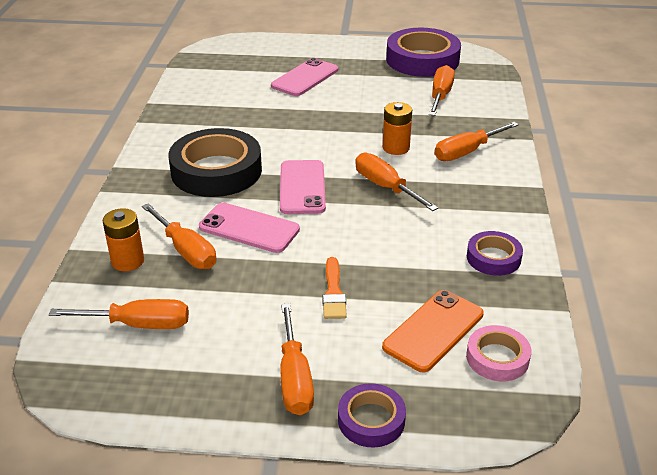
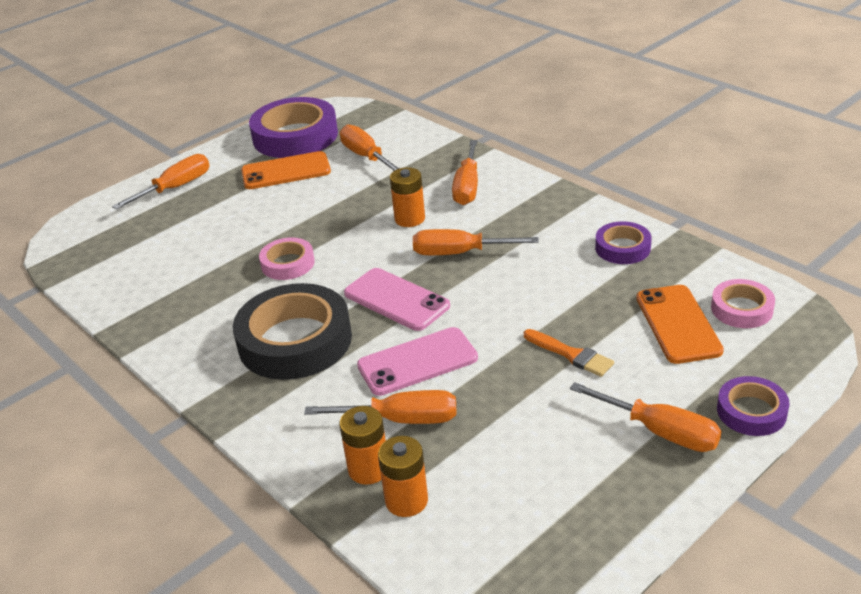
camera: 45 degrees left, 0 degrees up
orange screwdriver [49,299,189,329] -> orange screwdriver moved to [112,154,210,210]
pink phone [271,58,338,96] -> none
none -> orange phone [241,151,331,189]
none -> pink tape [259,237,315,280]
none -> orange battery [378,436,428,517]

